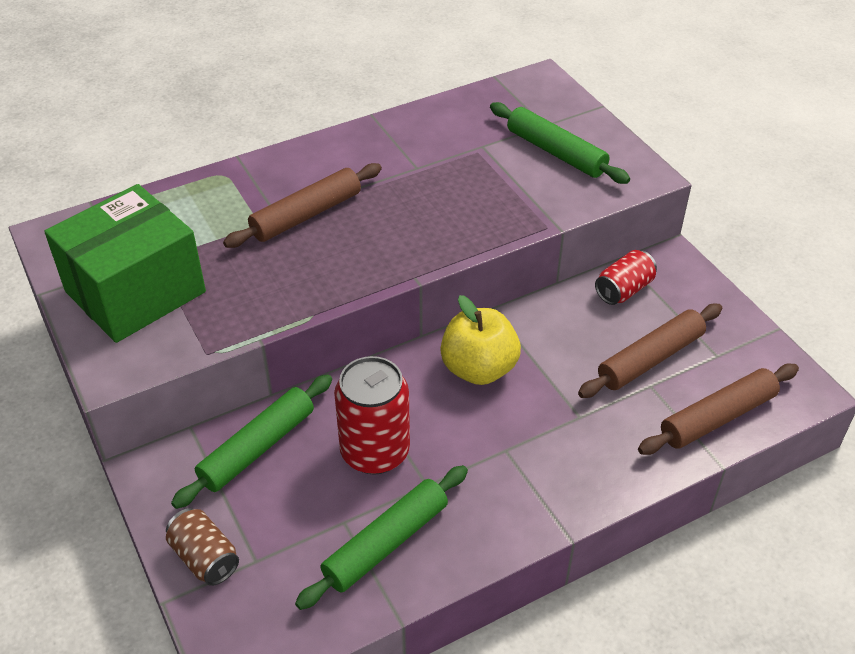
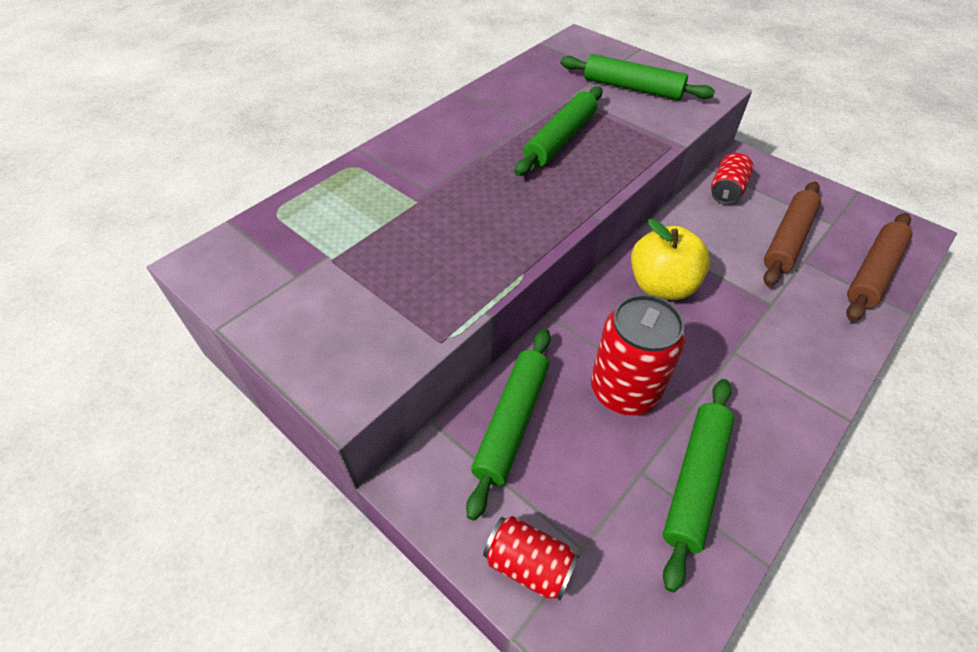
camera: 20 degrees left, 5 degrees up
green box [44,184,206,343] -> none
brown can [166,508,239,586] -> red can [483,516,579,601]
brown rolling pin [223,163,382,248] -> none
none -> green rolling pin [515,86,602,176]

